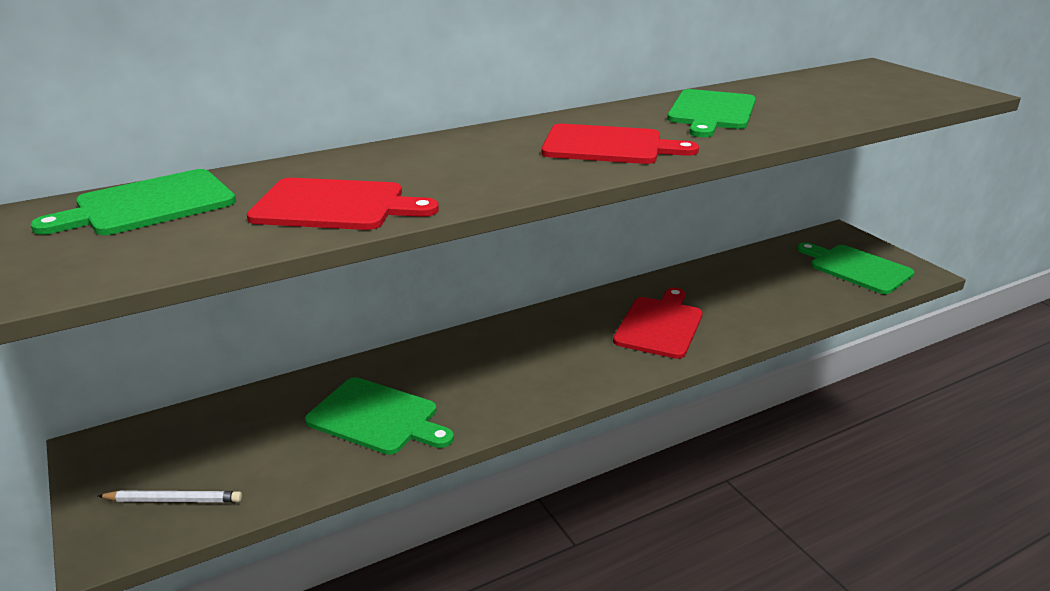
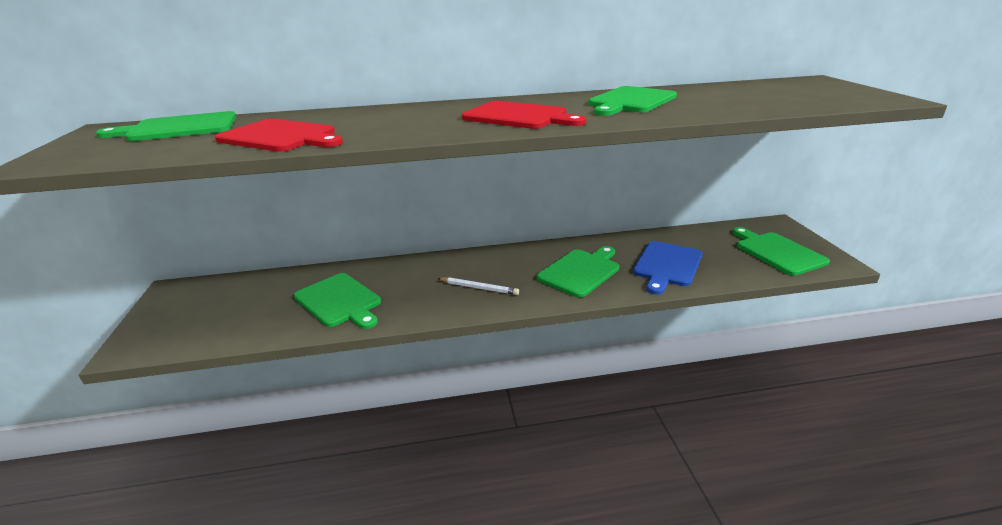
camera: 20 degrees right, 0 degrees up
white pencil [98,491,242,502] -> white pencil moved to [437,277,519,295]
red cutting board [613,288,703,359] -> green cutting board [537,246,619,298]
none -> blue cutting board [633,241,702,295]

